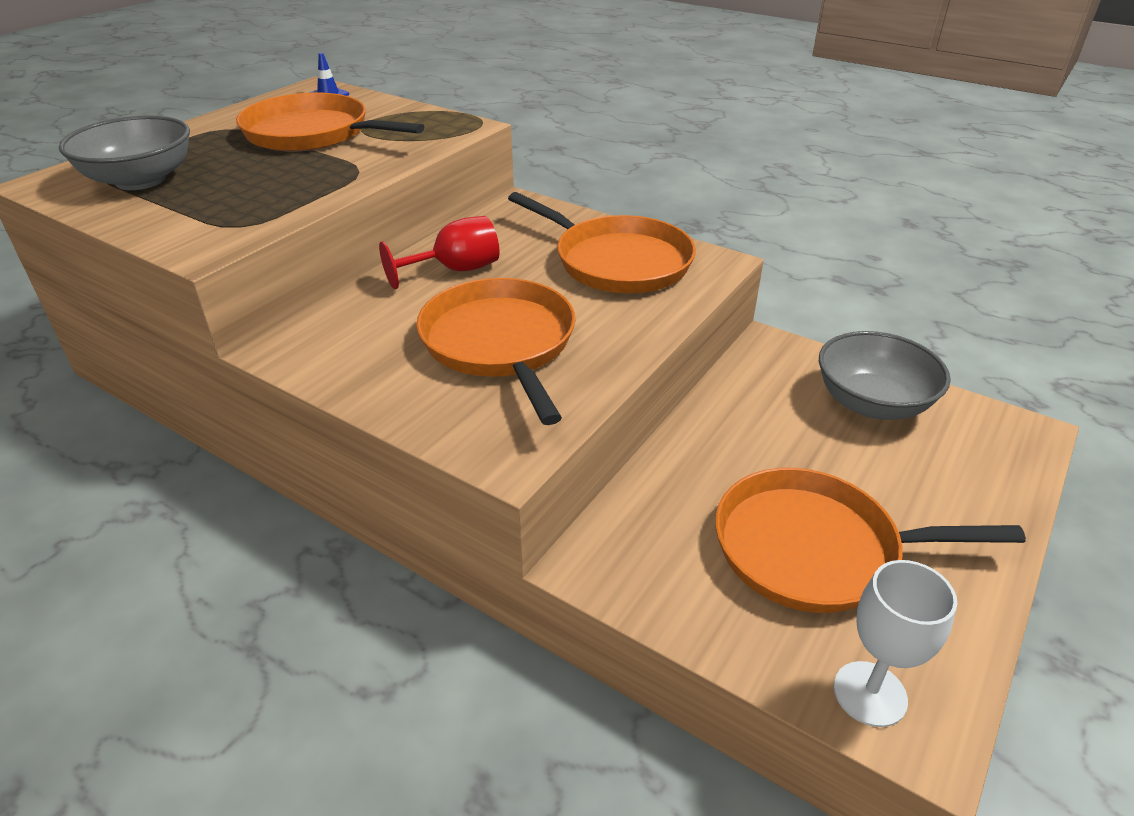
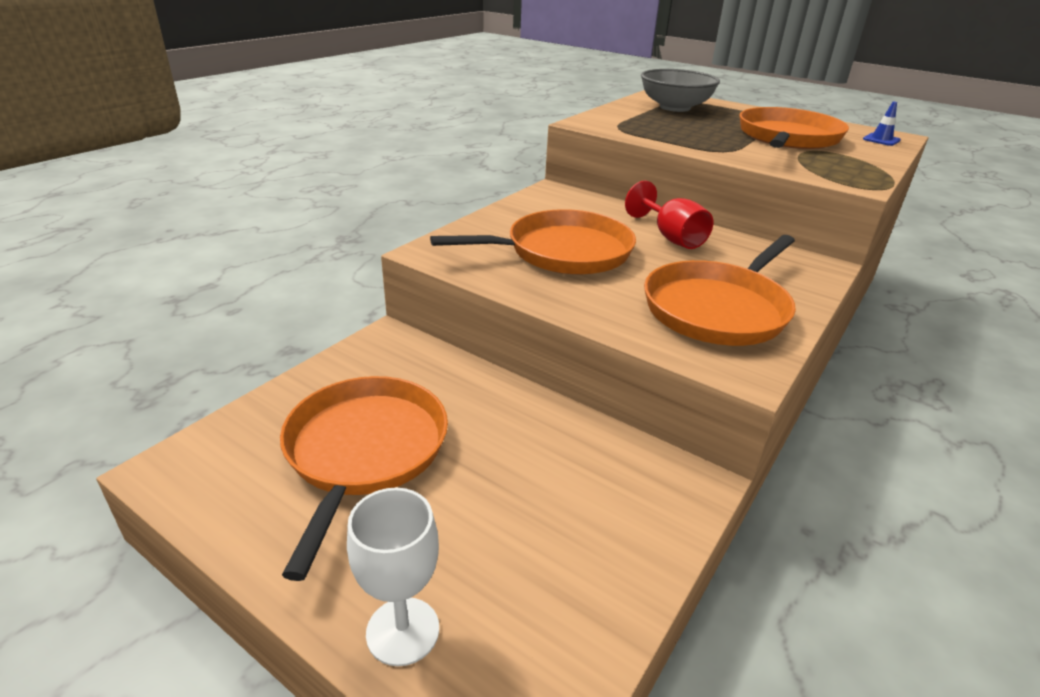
camera: 90 degrees right, 5 degrees down
grey bowl [819,331,951,420] -> none
white goblet [834,560,957,727] -> white goblet moved to [347,488,439,666]

